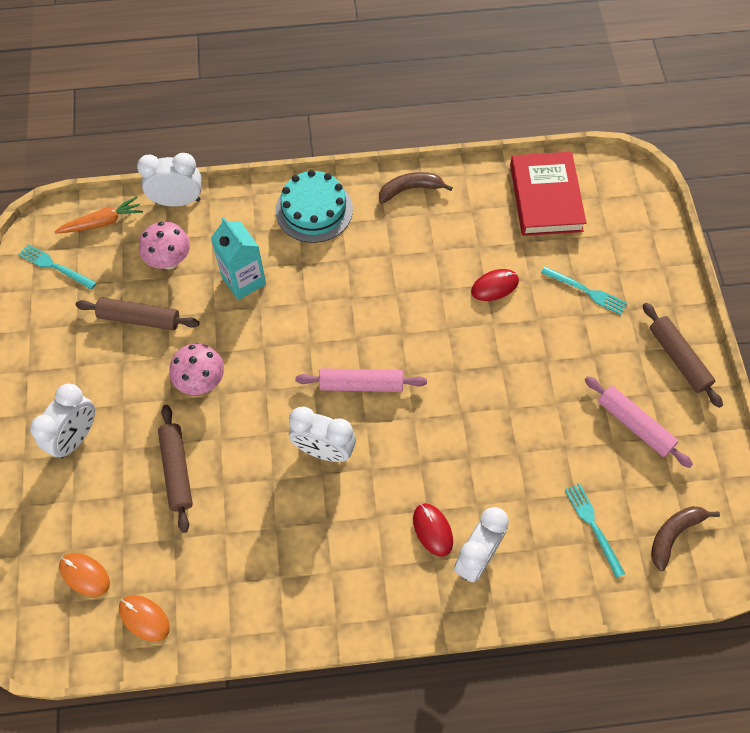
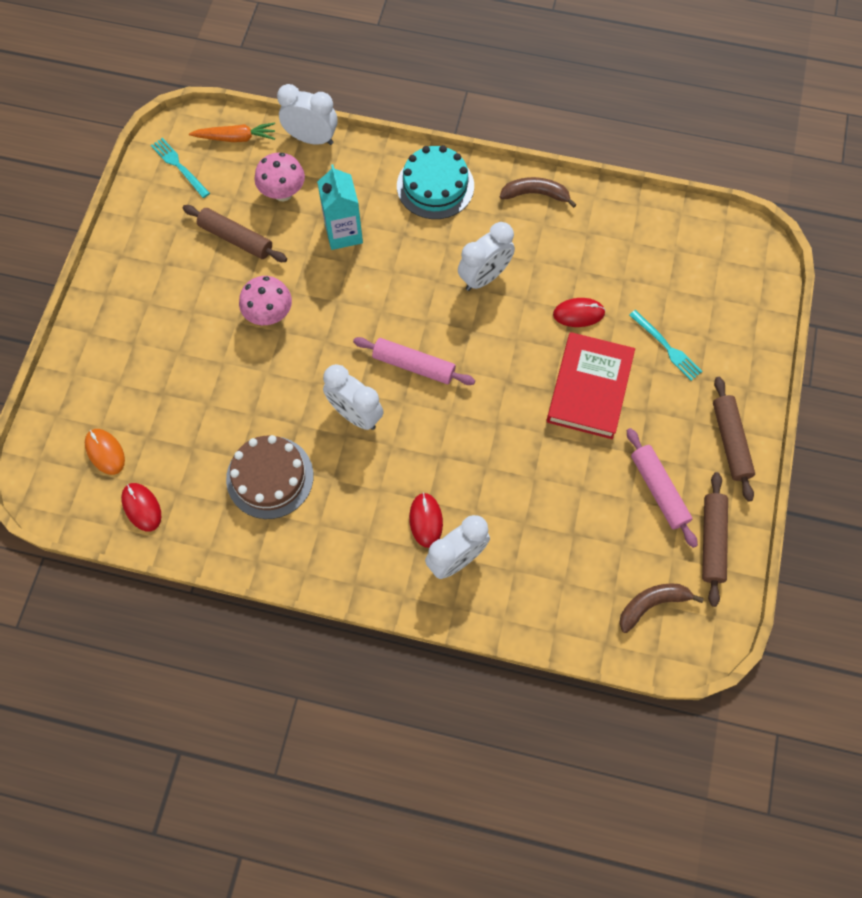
camera: 20 degrees right, 5 degrees up
white clock [30,384,95,459] -> white clock moved to [458,222,515,291]
orange mouse [119,595,170,642] -> red mouse [121,483,161,532]
brown rolling pin [158,405,193,533] -> brown rolling pin moved to [702,472,728,607]
red book [510,152,586,236] -> red book moved to [546,332,635,439]
turquoise fork [565,483,625,578] -> none
none -> brown cake [226,435,314,519]

